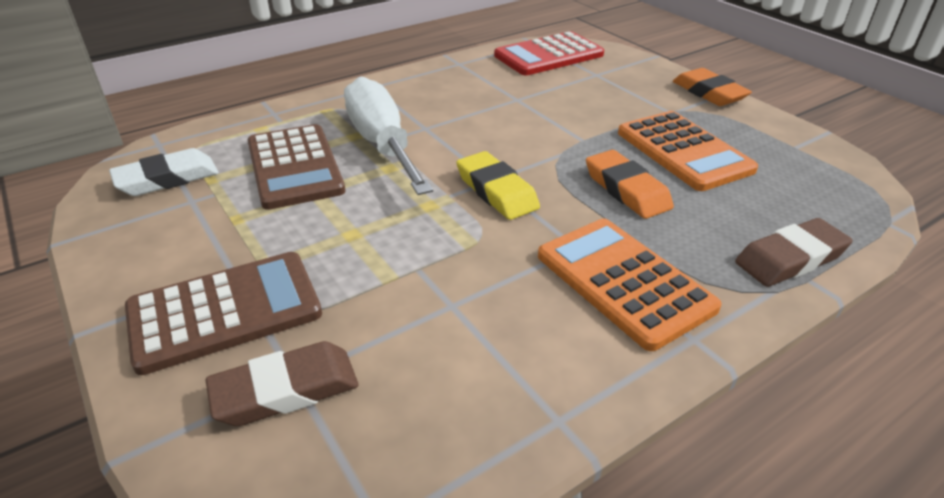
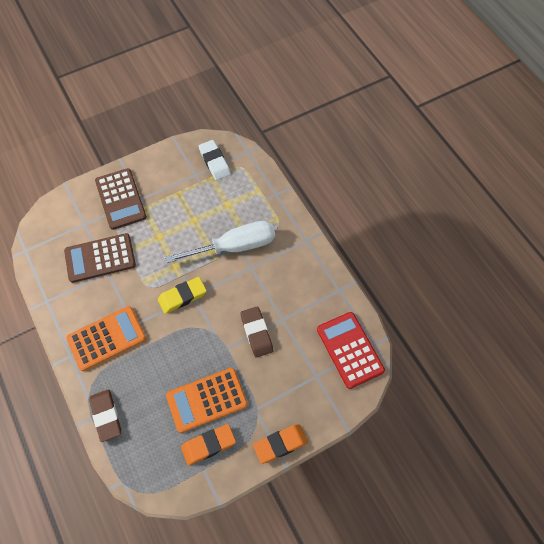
camera: 95 degrees right, 25 degrees up
brown eraser [206,341,359,426] -> brown eraser moved to [240,306,273,358]
brown calculator [248,124,346,210] -> brown calculator moved to [64,233,136,283]
orange eraser [586,150,674,219] -> orange eraser moved to [181,424,236,466]

